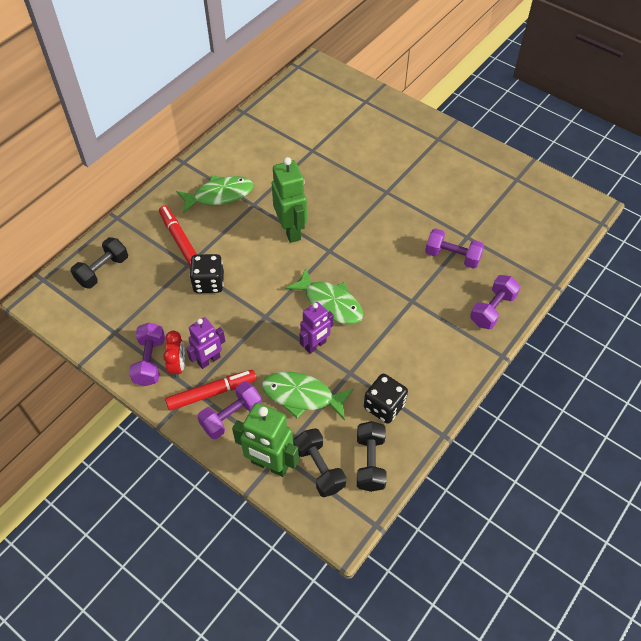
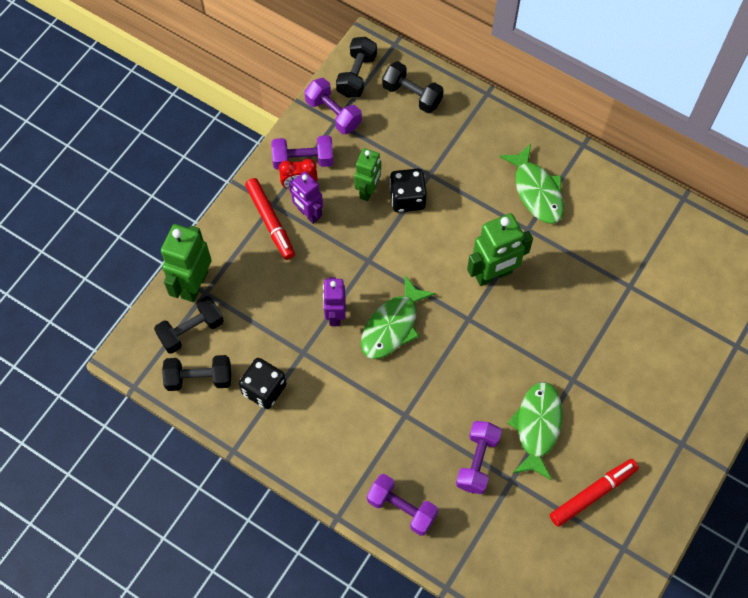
camera: 85 degrees right, 10 degrees up
red marker [159,206,197,267] -> red marker moved to [550,459,639,527]
purple dumbbell [197,381,262,439] -> purple dumbbell moved to [304,78,362,134]
green fish [262,372,354,420] -> green fish moved to [507,382,562,480]
purple robot [299,302,334,354] -> purple robot turned 45 degrees clockwise [323,277,346,326]
none -> black dumbbell [336,37,377,98]
none -> green robot [354,148,381,201]

